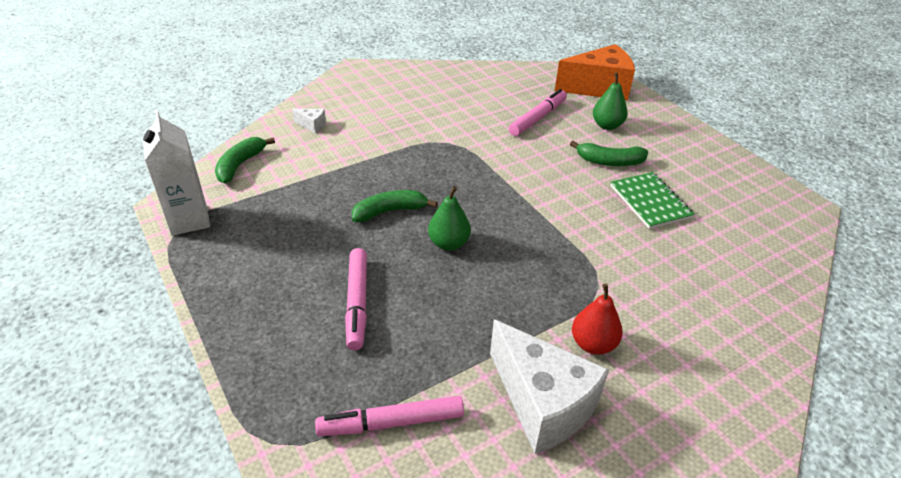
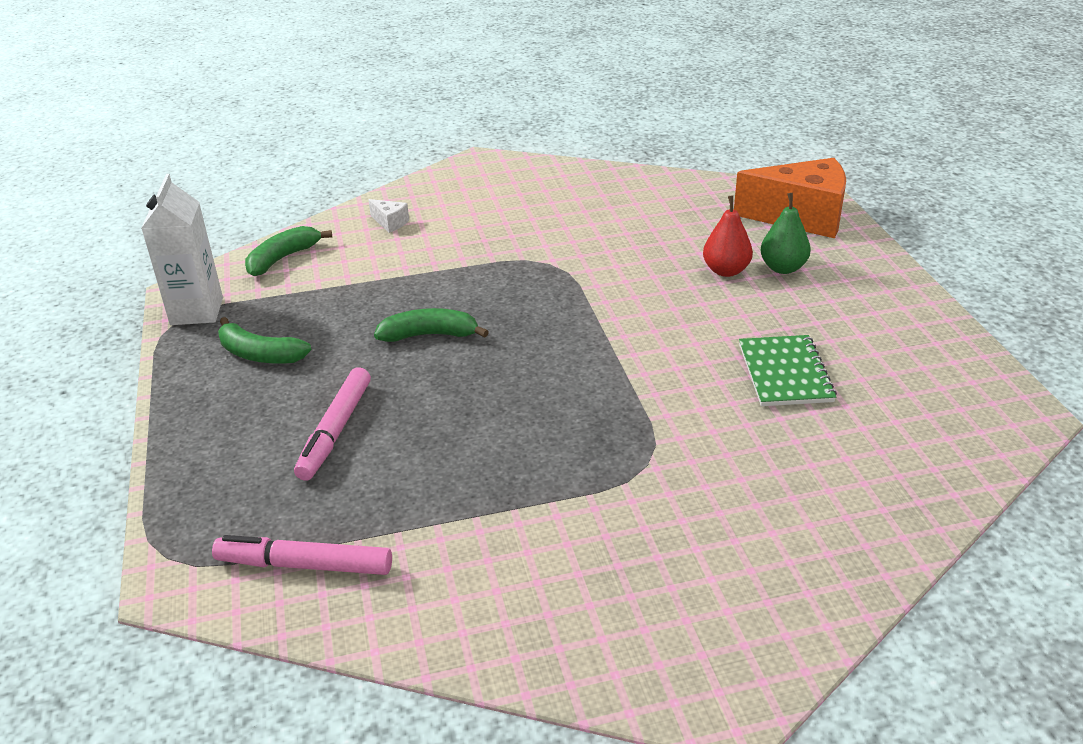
camera: 20 degrees right, 5 degrees down
green pear [428,186,471,251] -> none
white cheese [490,320,609,454] -> none
pink marker [509,89,567,136] -> none
green banana [570,141,648,166] -> green banana moved to [218,317,311,364]
red pear [572,284,623,355] -> red pear moved to [703,195,753,277]

